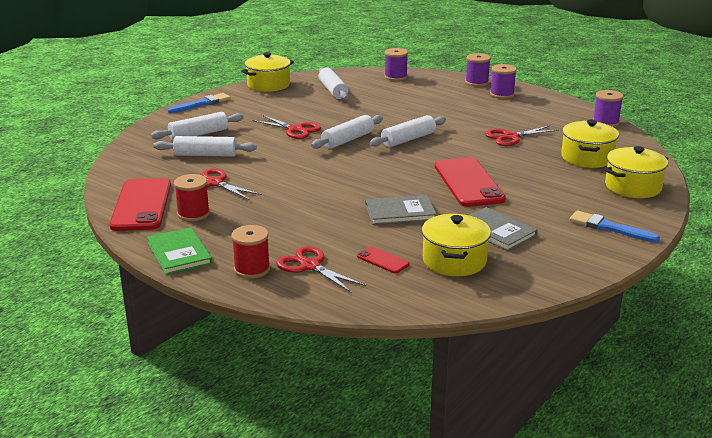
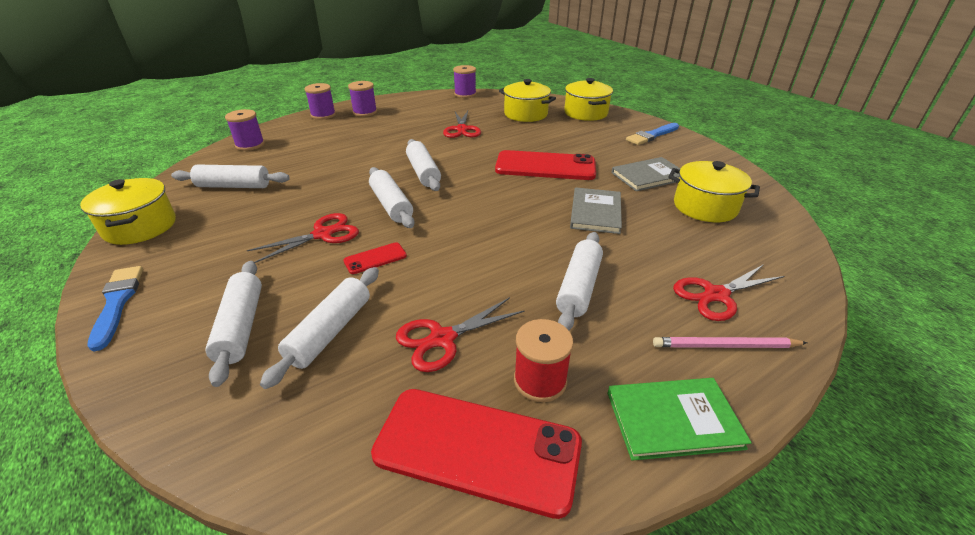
camera: 70 degrees left, 10 degrees up
red spool [231,225,270,279] -> pink pencil [653,337,807,348]
red phone [357,246,410,274] -> red phone moved to [343,242,407,274]
none -> white rolling pin [556,232,603,330]

